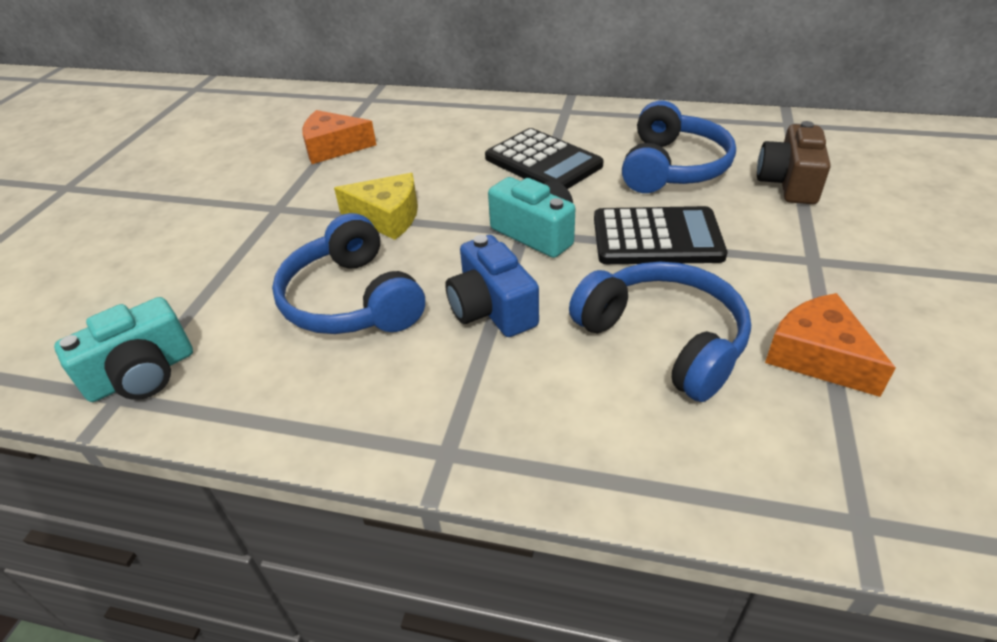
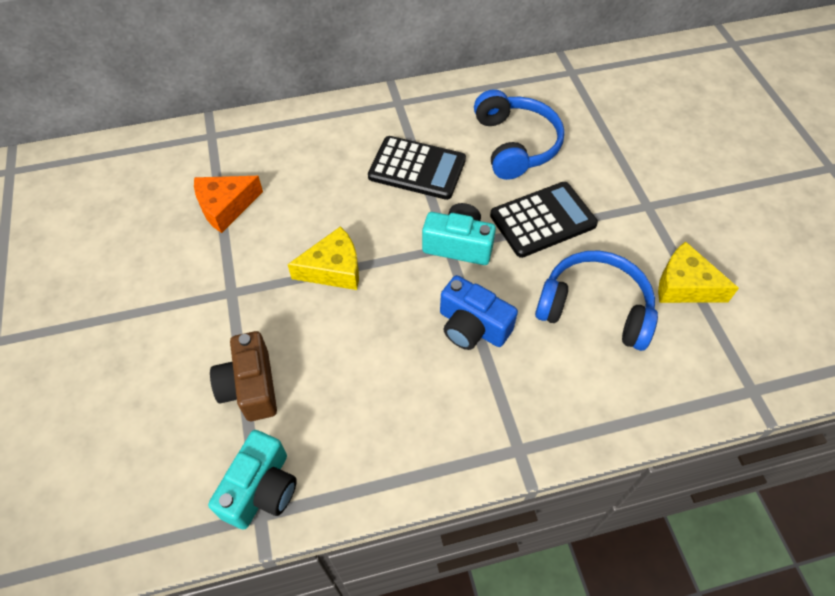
camera: 30 degrees left, 15 degrees up
blue headphones [272,213,425,334] -> none
brown camera [757,121,831,204] -> brown camera moved to [210,331,277,421]
orange cheese [765,293,896,397] -> yellow cheese [658,241,739,303]

